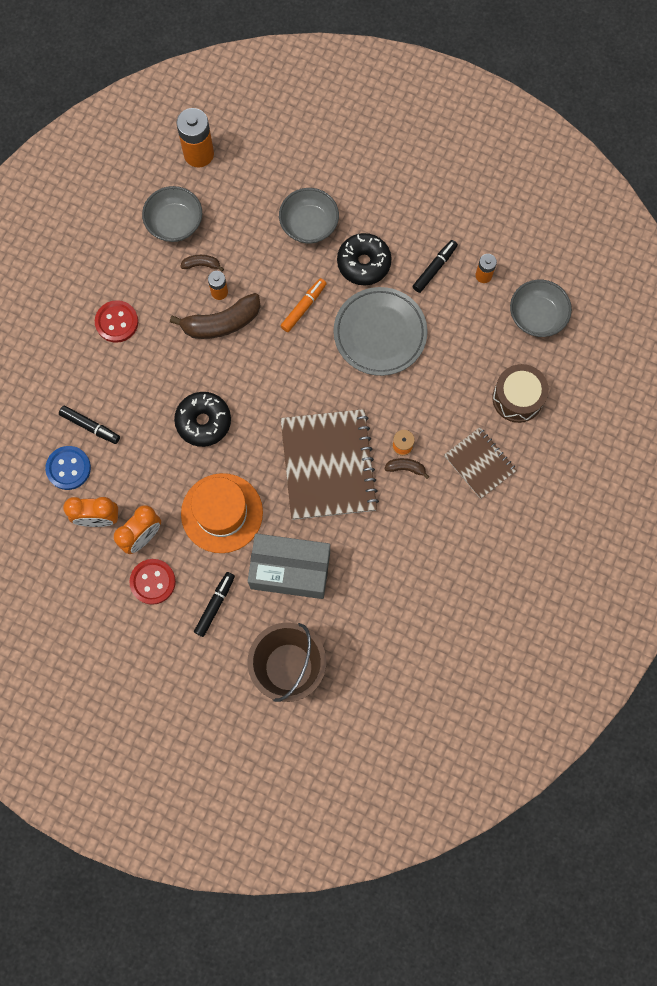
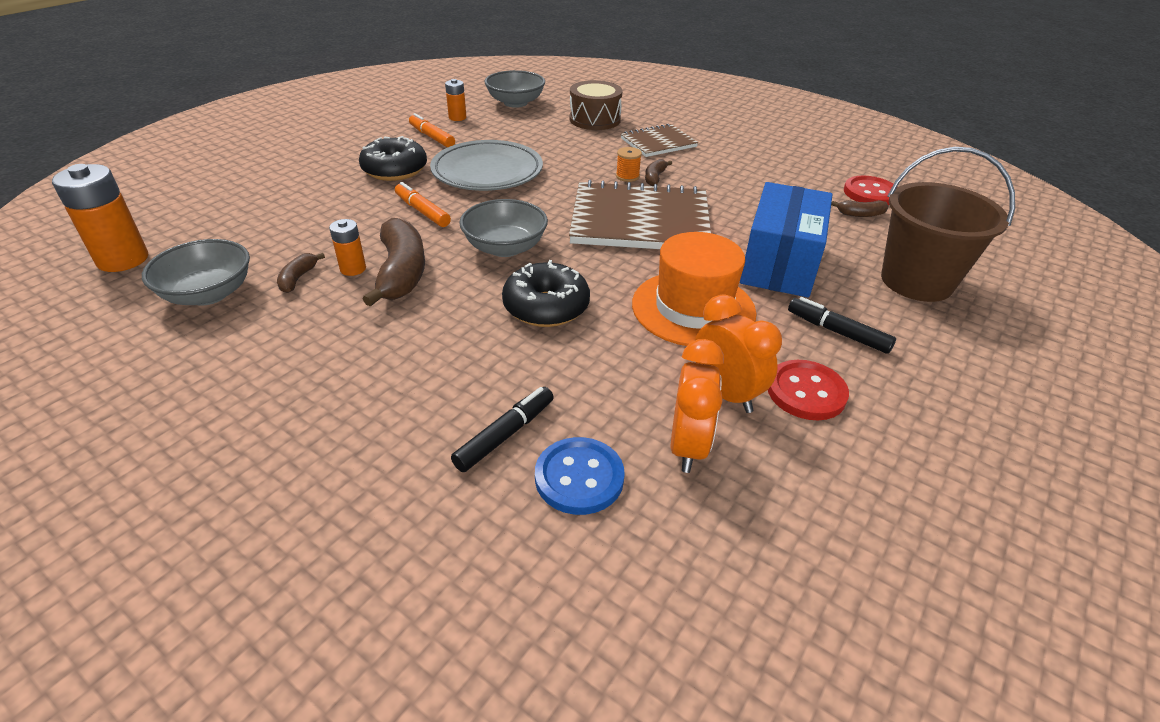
camera: 80 degrees left, 35 degrees down
red button [95,300,138,343] -> red button moved to [844,176,893,205]
grey box [248,533,330,599] -> blue box [740,182,833,298]
grey bowl [279,188,339,243] -> grey bowl moved to [459,199,548,257]
black marker [413,240,458,293] -> orange marker [409,113,455,148]
none -> brown banana [831,200,889,217]

